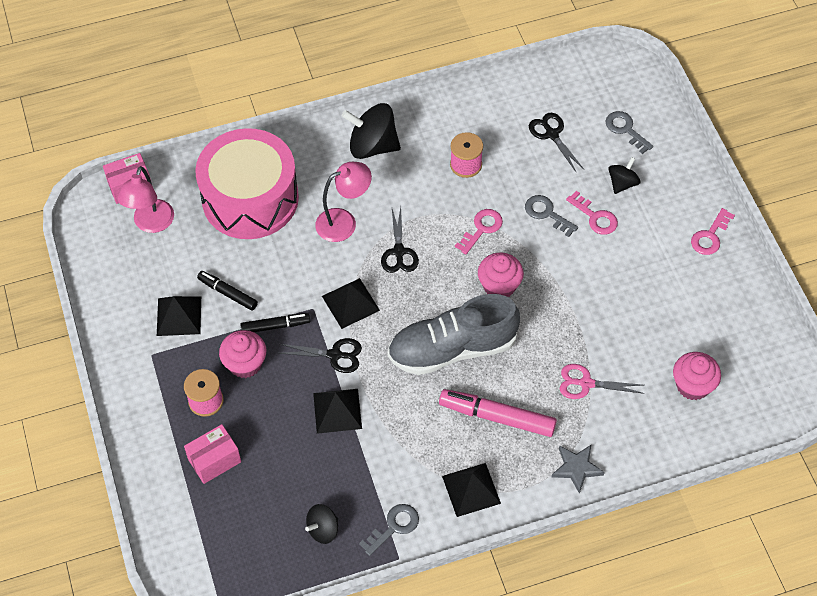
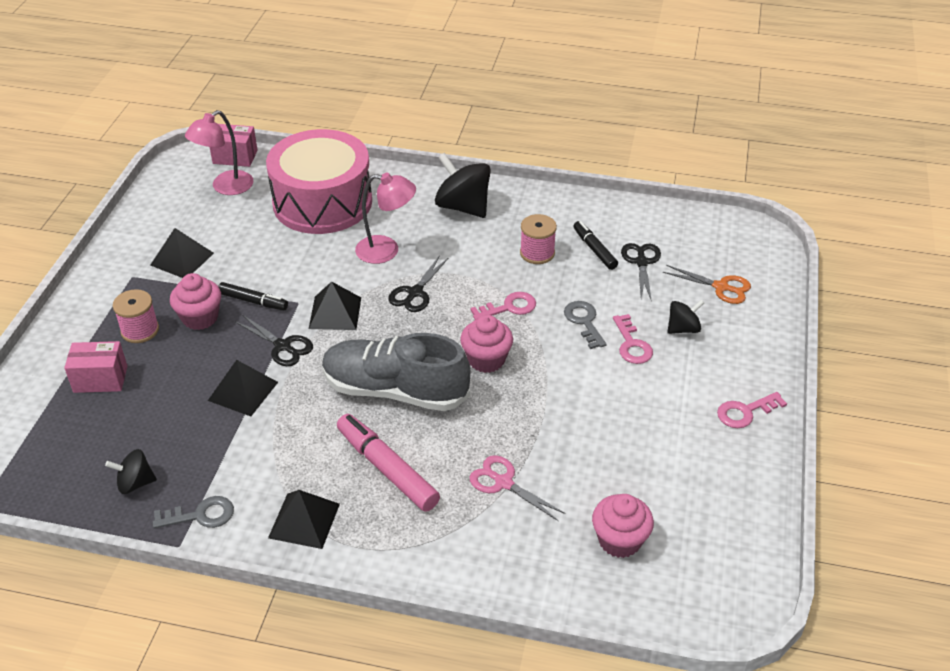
camera: 30 degrees right, 15 degrees down
black marker [197,271,258,310] -> black marker moved to [574,221,618,270]
grey star [552,444,605,494] -> none
grey key [605,111,653,154] -> orange scissors [663,265,751,304]

